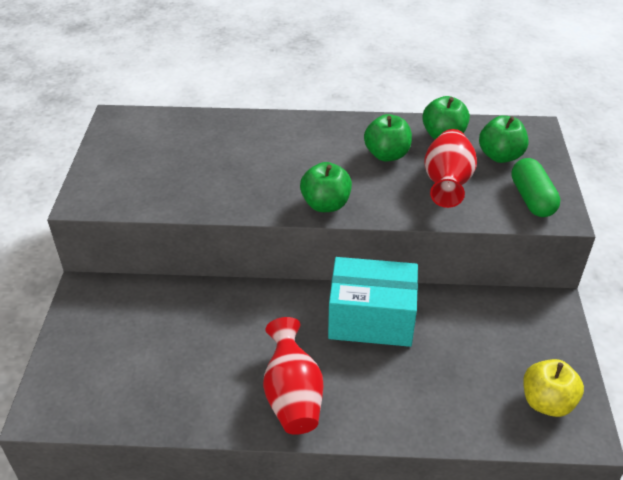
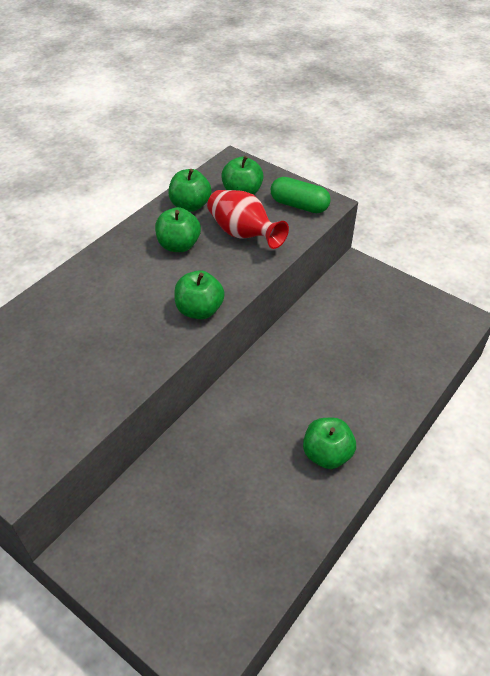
camera: 55 degrees left, 5 degrees up
red vase [263,317,323,435] -> green apple [303,418,356,469]
turquoise box [328,257,418,347] -> none
yellow apple [523,359,584,417] -> none

